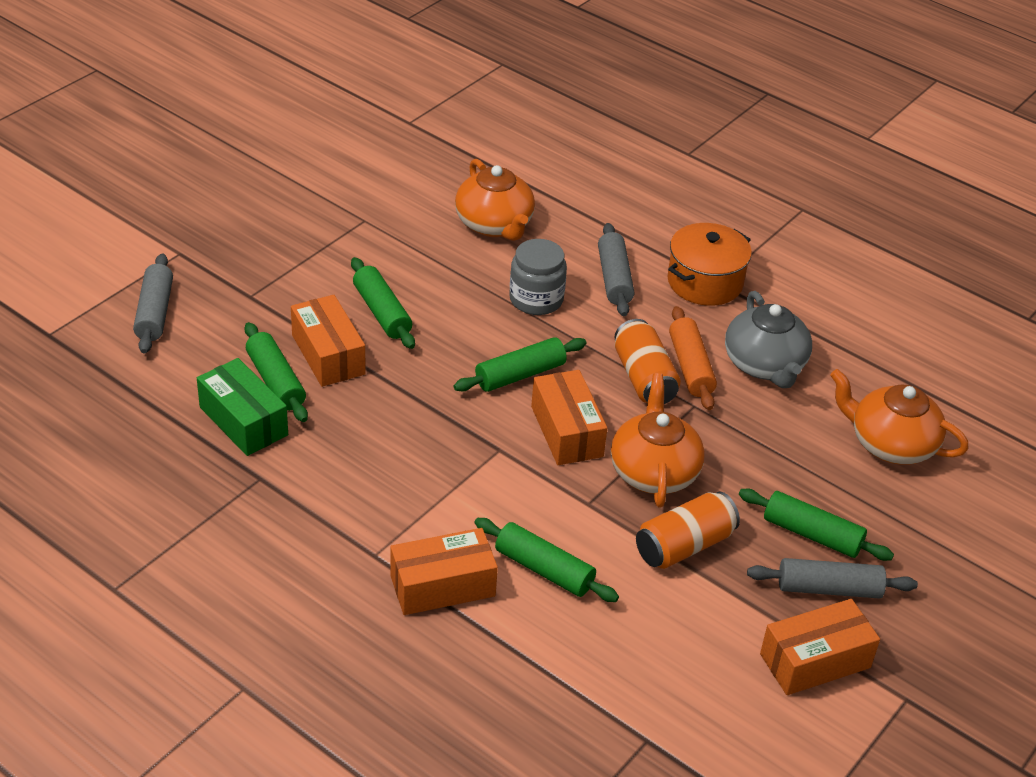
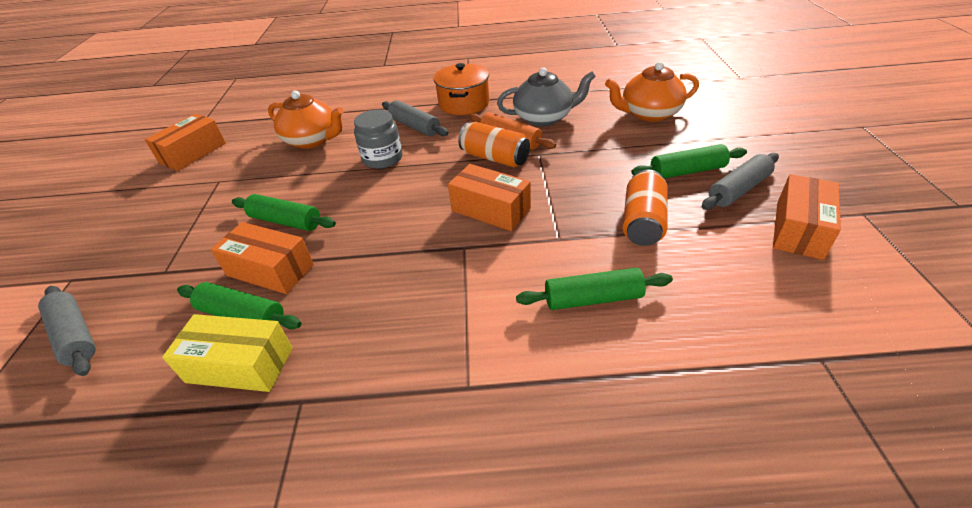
camera: 35 degrees left, 0 degrees up
green box [197,358,288,456] -> yellow box [162,314,293,392]
orange box [390,528,498,615] -> orange box moved to [145,114,226,171]
green rolling pin [454,337,586,392] -> none
orange teapot [611,373,705,508] -> none
grey teapot [725,291,812,388] -> grey teapot turned 45 degrees counterclockwise [497,67,596,126]

